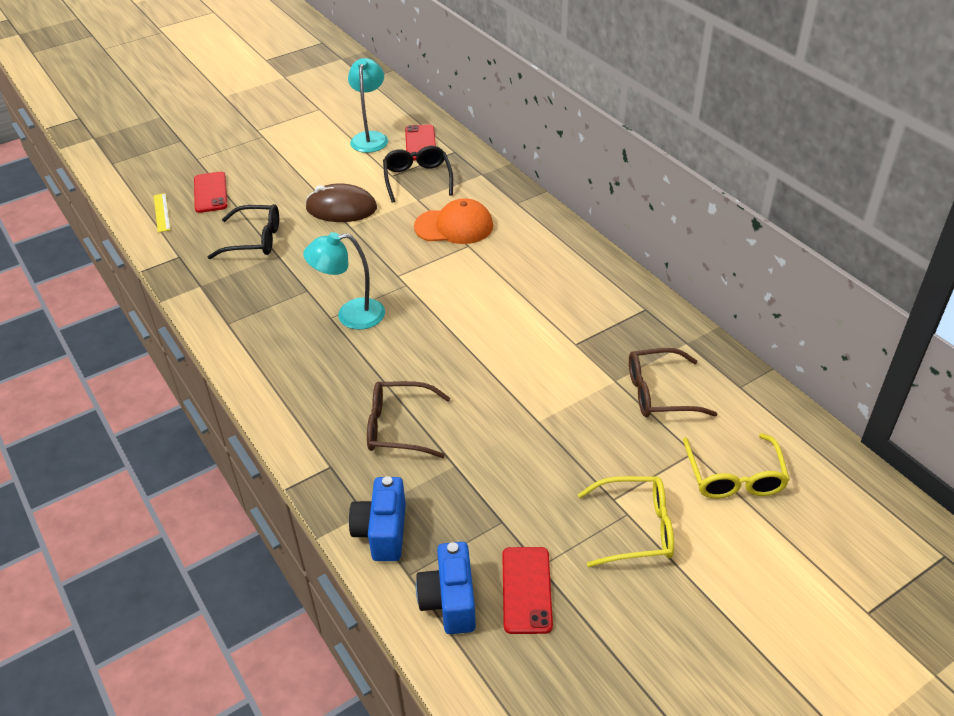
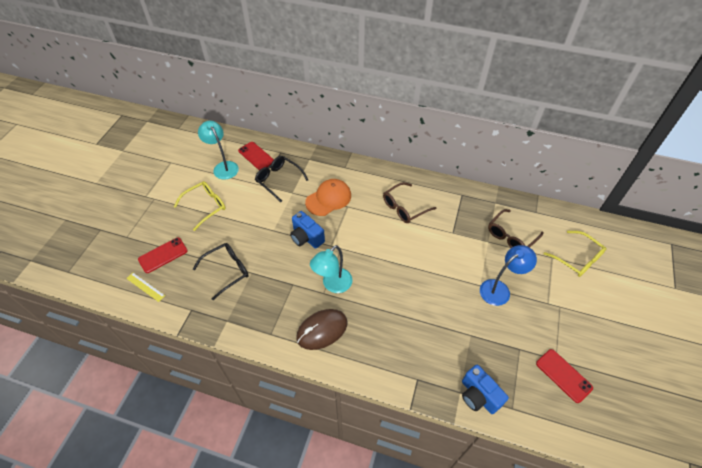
camera: 40 degrees left, 10 degrees up
red phone [194,172,228,213] -> red phone turned 75 degrees counterclockwise [138,237,188,273]
brown mouse [305,183,377,222] -> brown mouse moved to [296,309,347,350]
brown glasses [367,381,450,458] -> brown glasses moved to [383,182,436,223]
blue camera [416,542,476,634] -> blue camera moved to [290,211,325,249]
yellow glasses [578,476,674,567] -> yellow glasses moved to [174,181,226,231]
none -> blue lamp [480,245,537,306]

